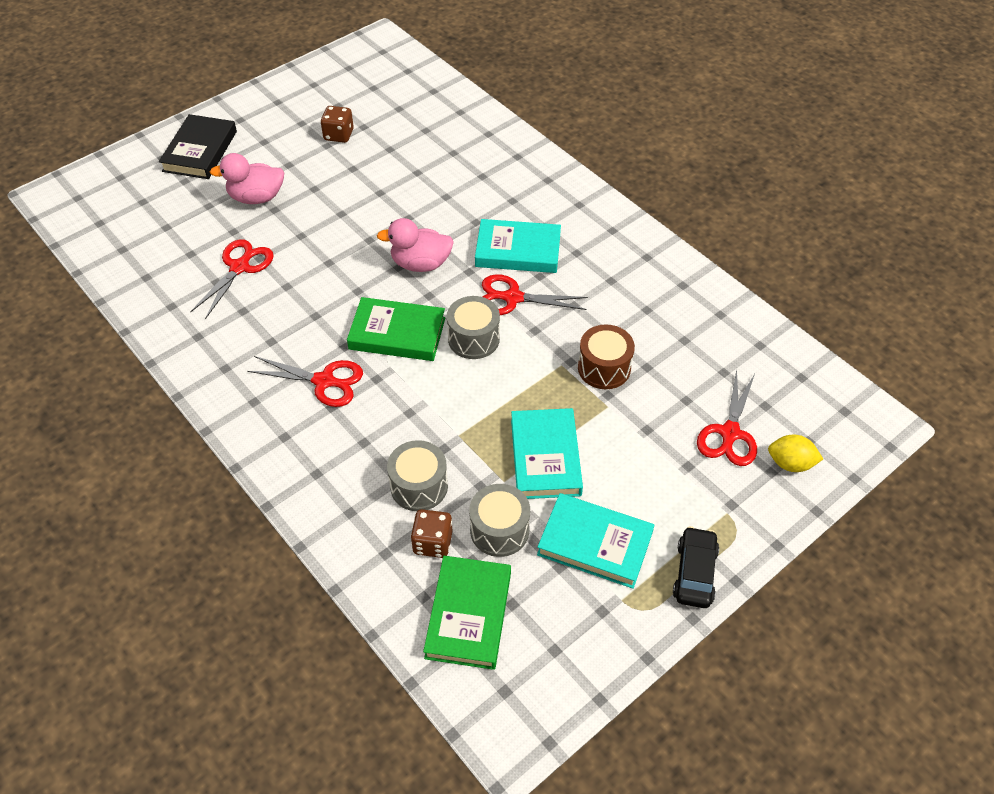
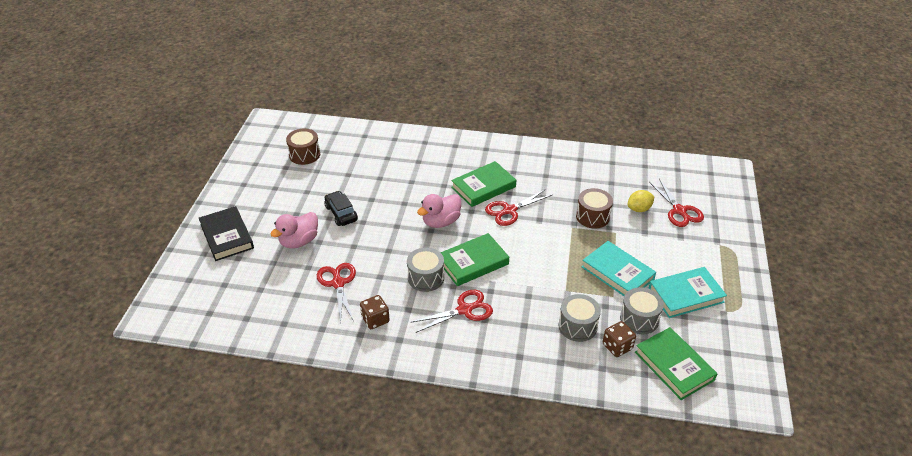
camera: 40 degrees left, 10 degrees down
brown dice [321,106,354,143] -> brown dice moved to [360,295,390,329]
grey drum [447,296,500,359] -> grey drum moved to [407,247,444,292]
turquoise book [475,219,561,273] -> green book [451,161,516,207]
black car [673,526,719,608] -> black car moved to [325,191,358,226]
yellow lemon [768,435,823,472] -> yellow lemon moved to [627,190,655,212]
none -> brown drum [286,129,320,165]

